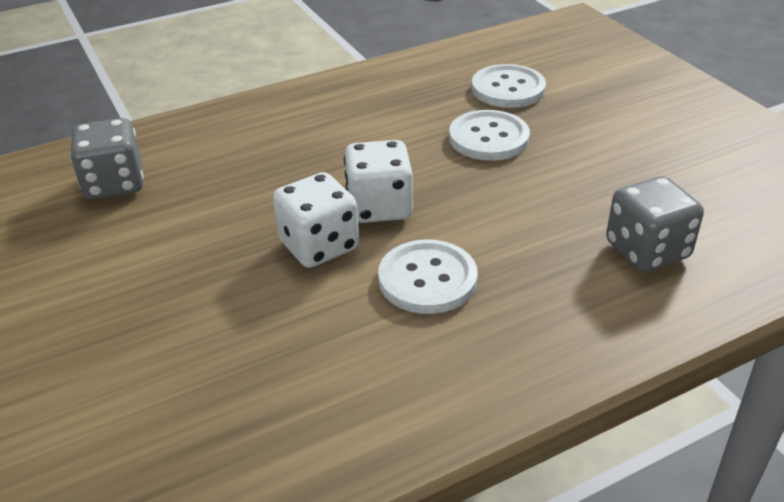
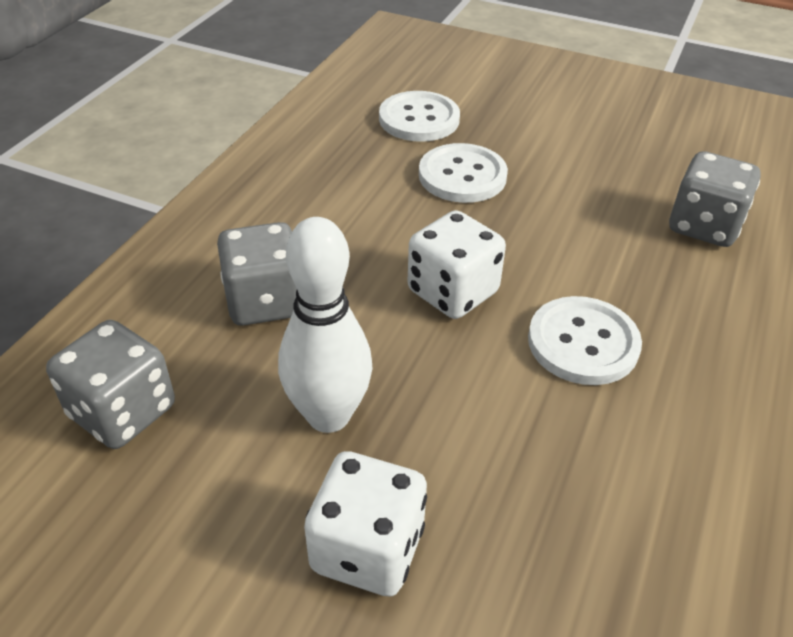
camera: 40 degrees left, 5 degrees up
white dice [273,172,359,268] -> white dice moved to [304,451,427,596]
none -> grey dice [217,222,297,326]
none -> white bowling pin [278,217,373,433]

